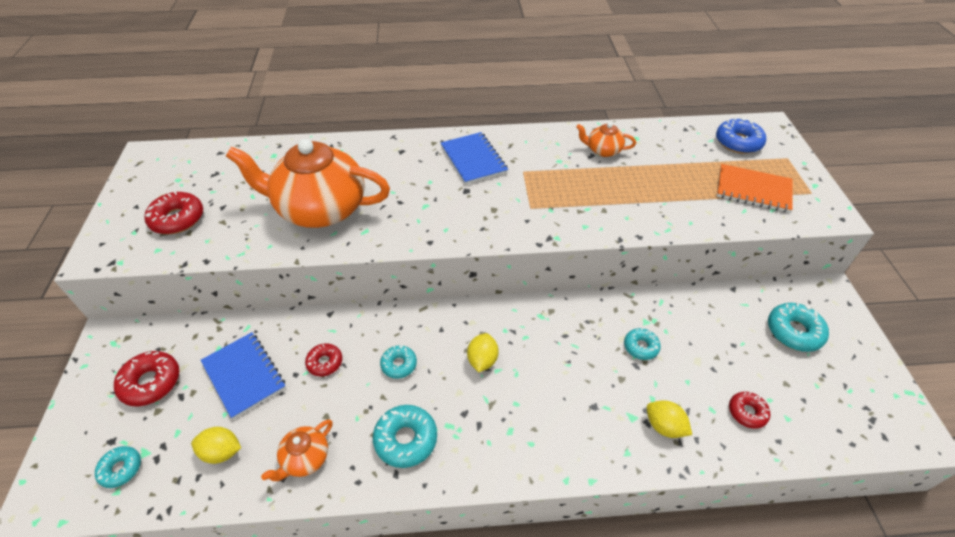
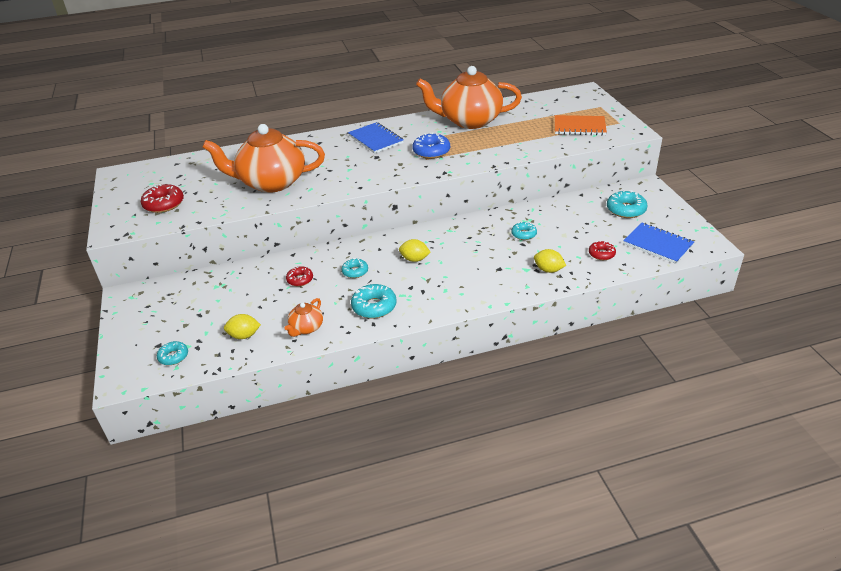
camera: 10 degrees left, 10 degrees down
red donut [114,351,179,406] -> none
blue notebook [201,332,286,419] -> blue notebook moved to [623,222,694,264]
yellow lemon [467,333,499,372] -> yellow lemon turned 75 degrees counterclockwise [399,239,431,262]
orange teapot [576,123,636,157] -> orange teapot [416,66,522,129], size x2.30
blue donut [716,118,766,154] -> blue donut moved to [412,132,450,159]

